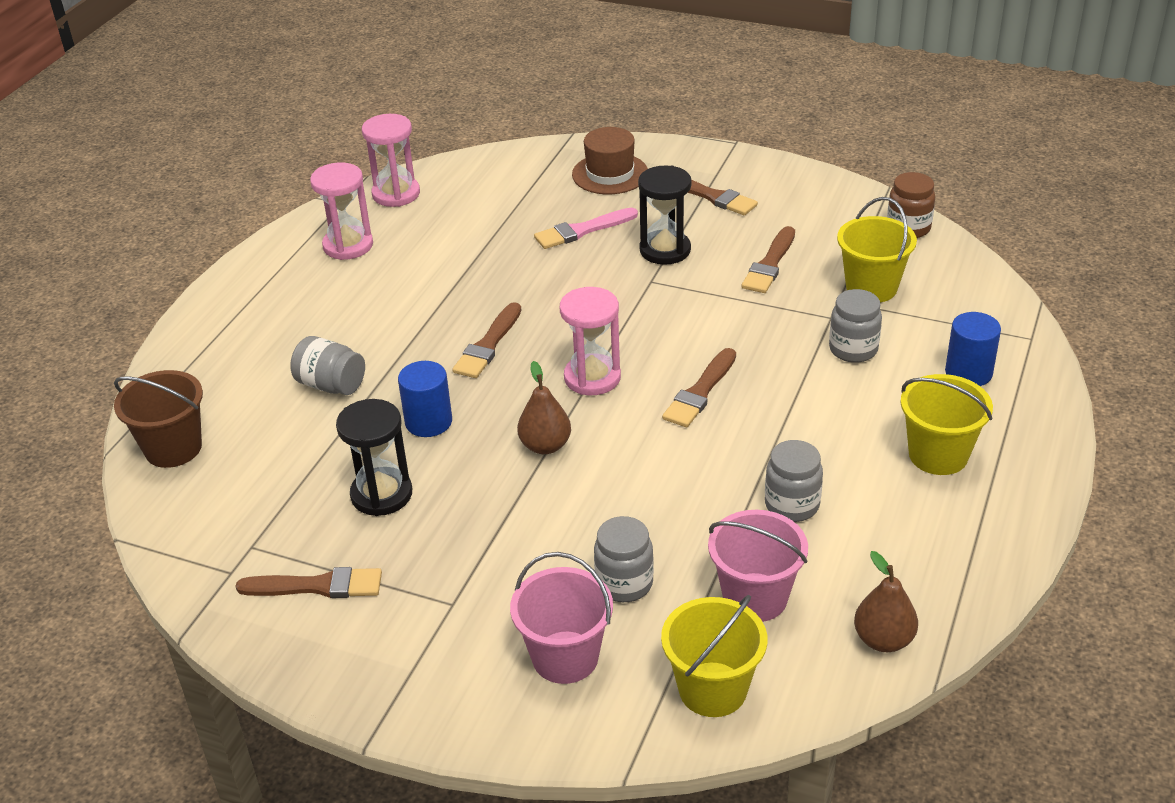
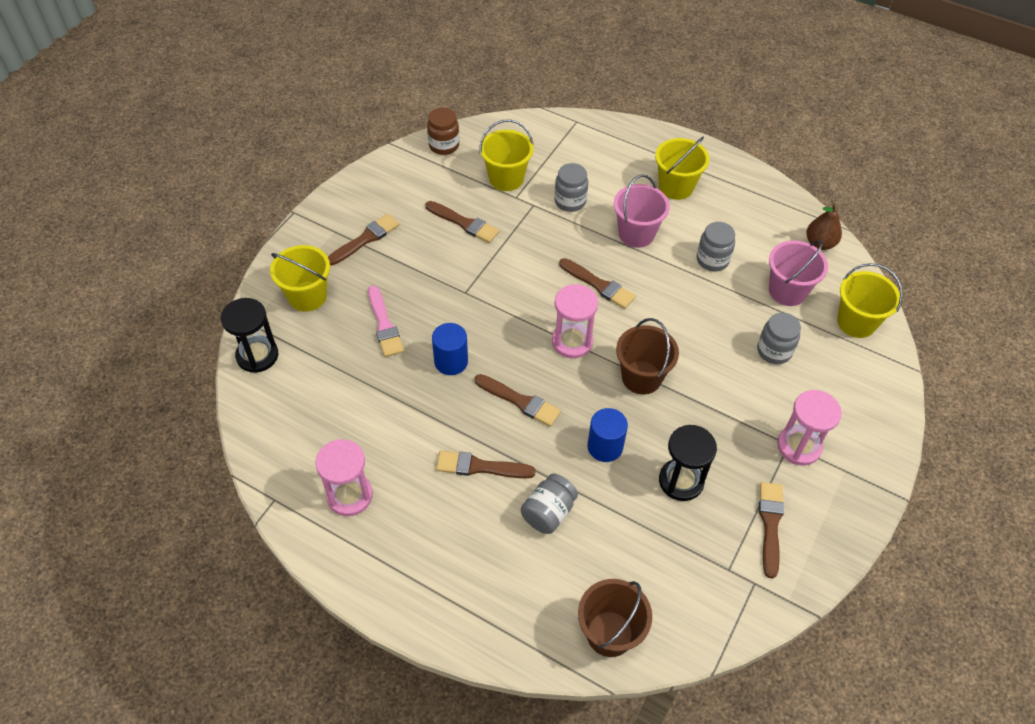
camera: 85 degrees left, 15 degrees up
pink hourglass [362,114,420,207] -> pink hourglass moved to [777,390,842,465]
pink bucket [510,552,613,684] -> pink bucket moved to [614,174,670,248]
brown pear [517,361,571,454] -> brown bucket [616,318,679,394]
brown hat [572,127,648,194] -> yellow bucket [270,245,330,312]
black hourglass [638,165,692,265] -> black hourglass moved to [221,298,278,373]
blue cylinder [945,312,1001,386] -> blue cylinder moved to [432,323,468,375]
none -> brown brush [436,451,536,478]

